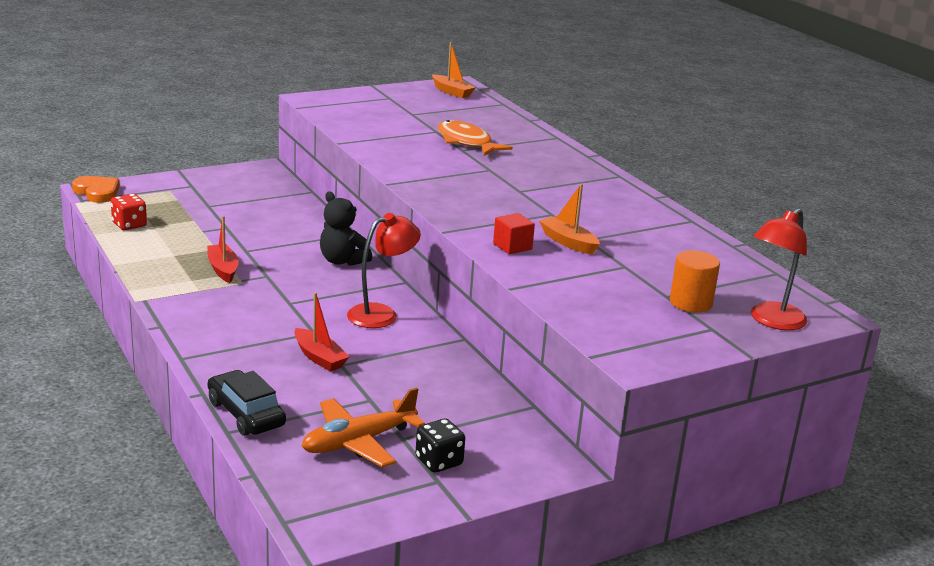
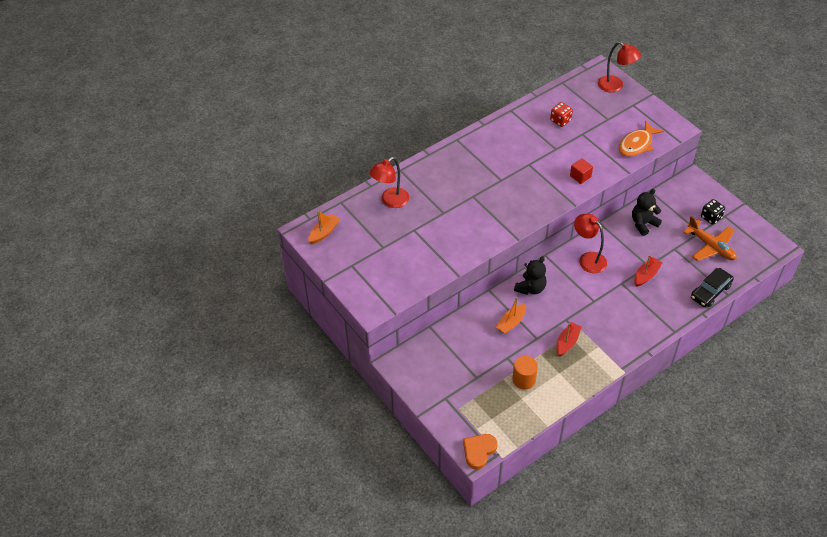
camera: 95 degrees left, 25 degrees up
red dice [111,194,147,230] -> red dice moved to [550,102,573,127]
red boat [207,216,239,283] -> red boat turned 150 degrees clockwise [556,322,582,356]
orange fish [438,120,513,156] -> orange fish moved to [618,120,664,157]
orange boat [539,184,600,255] -> orange boat moved to [496,297,526,334]
orange cylinder [670,250,720,313] -> orange cylinder moved to [512,356,538,389]
none -> red lamp [370,157,409,208]
none -> black teddy bear [632,189,662,236]

